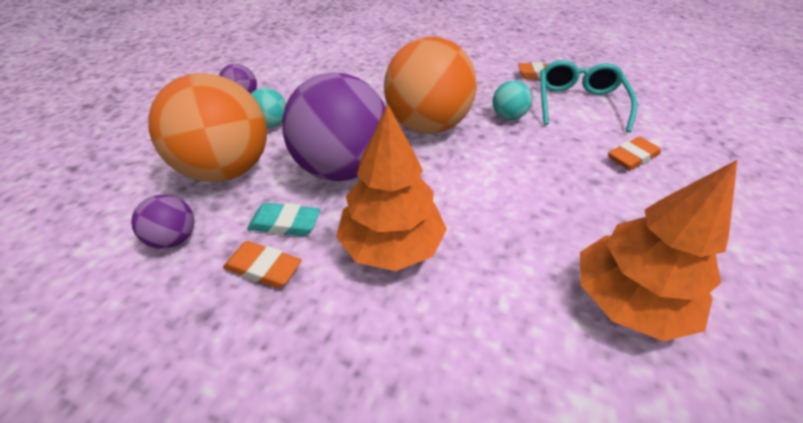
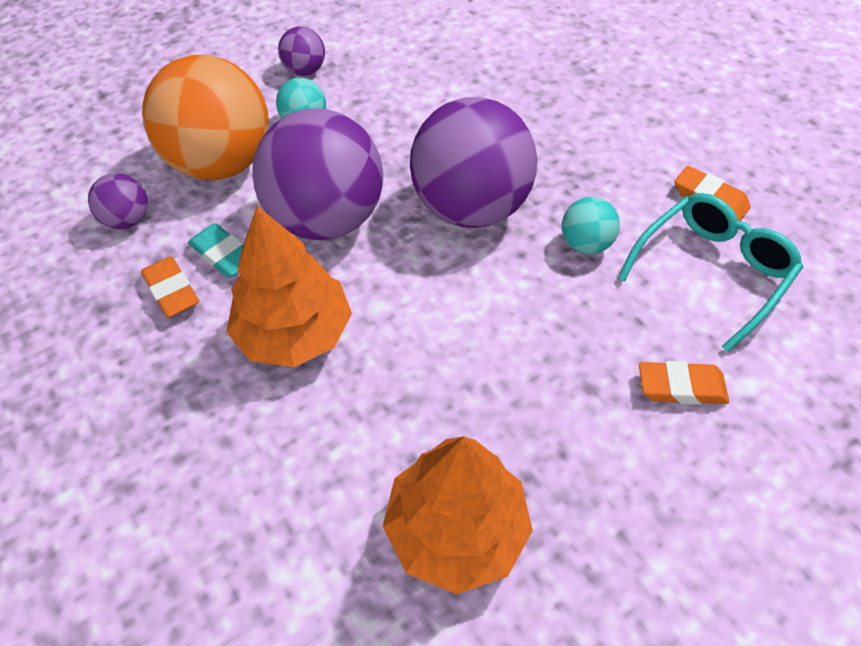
camera: 35 degrees right, 10 degrees up
orange ball [384,37,477,134] -> purple ball [410,97,537,228]

